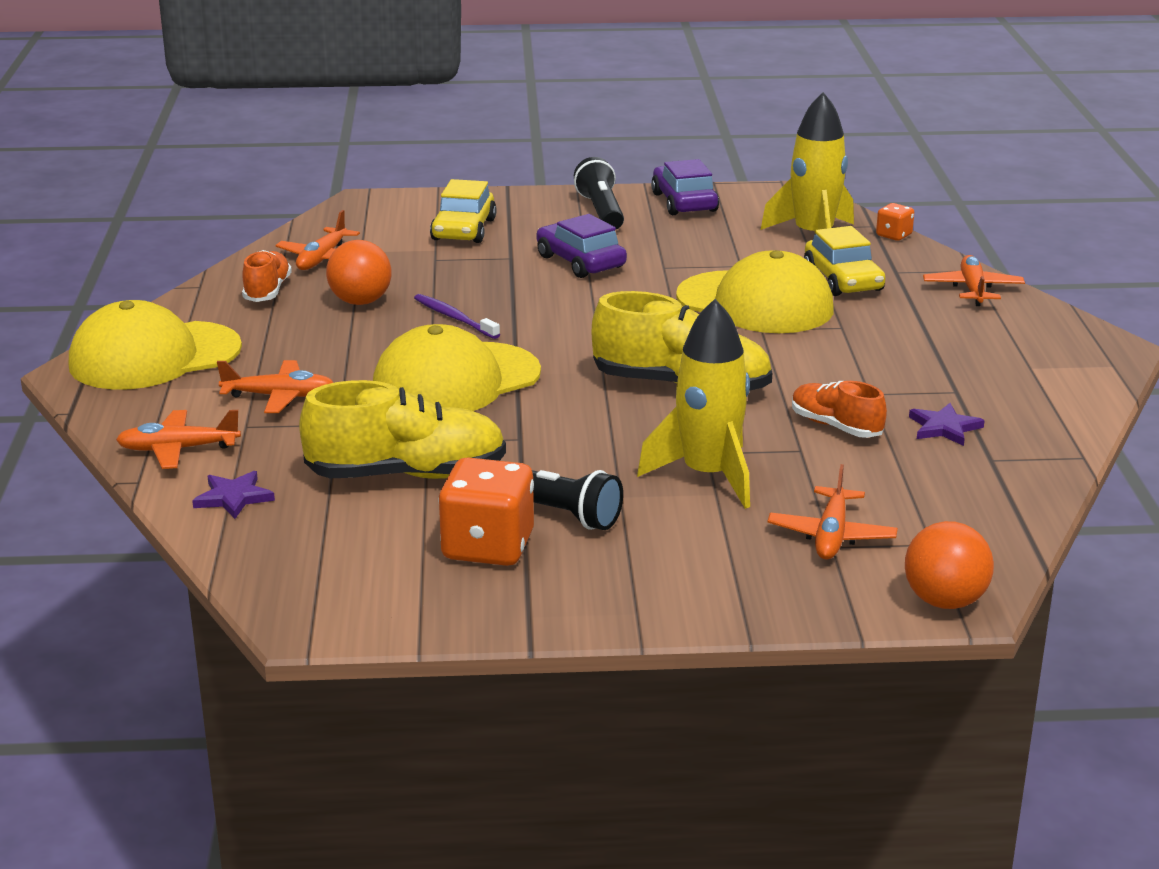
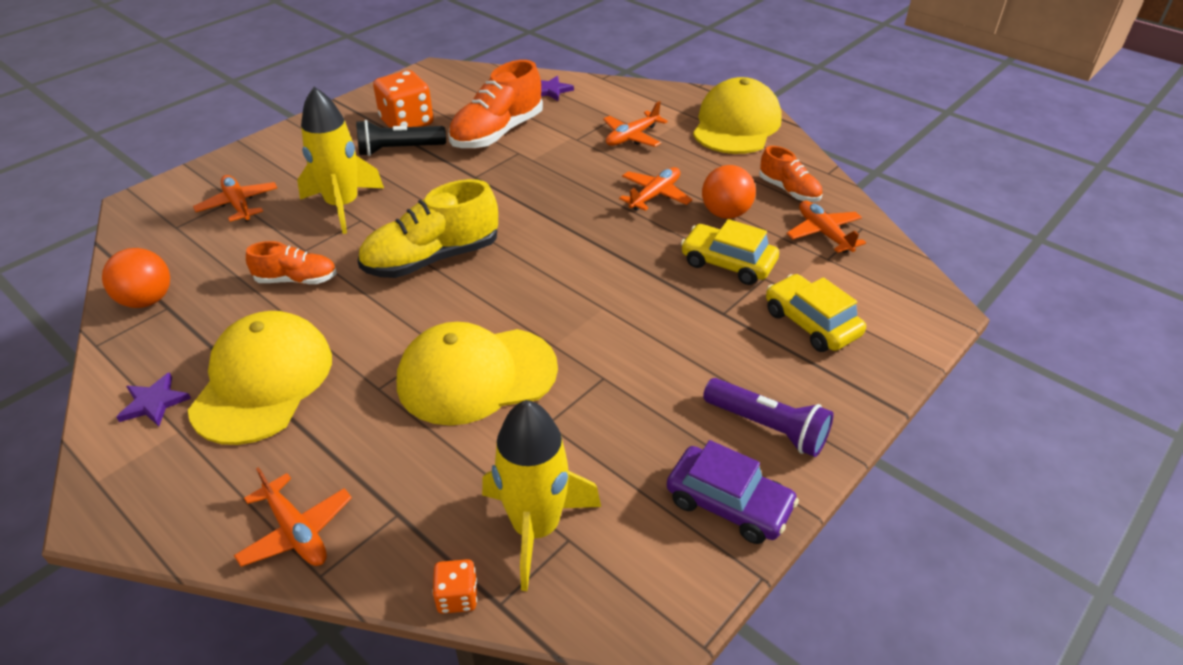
camera: 135 degrees right, 15 degrees up
orange plane [116,410,241,469] -> orange plane moved to [619,167,692,211]
yellow shoe [299,380,506,479] -> orange shoe [448,60,543,149]
yellow cap [373,324,541,411] -> yellow cap moved to [188,311,332,445]
purple toothbrush [414,294,500,339] -> none
purple car [537,214,627,278] -> none
black flashlight [574,157,624,229] -> purple flashlight [703,378,834,457]
yellow car [804,226,886,296] -> yellow car moved to [681,219,779,285]
orange ball [905,521,994,609] -> orange ball moved to [102,248,170,308]
purple star [909,403,985,446] -> purple star moved to [116,372,191,427]

